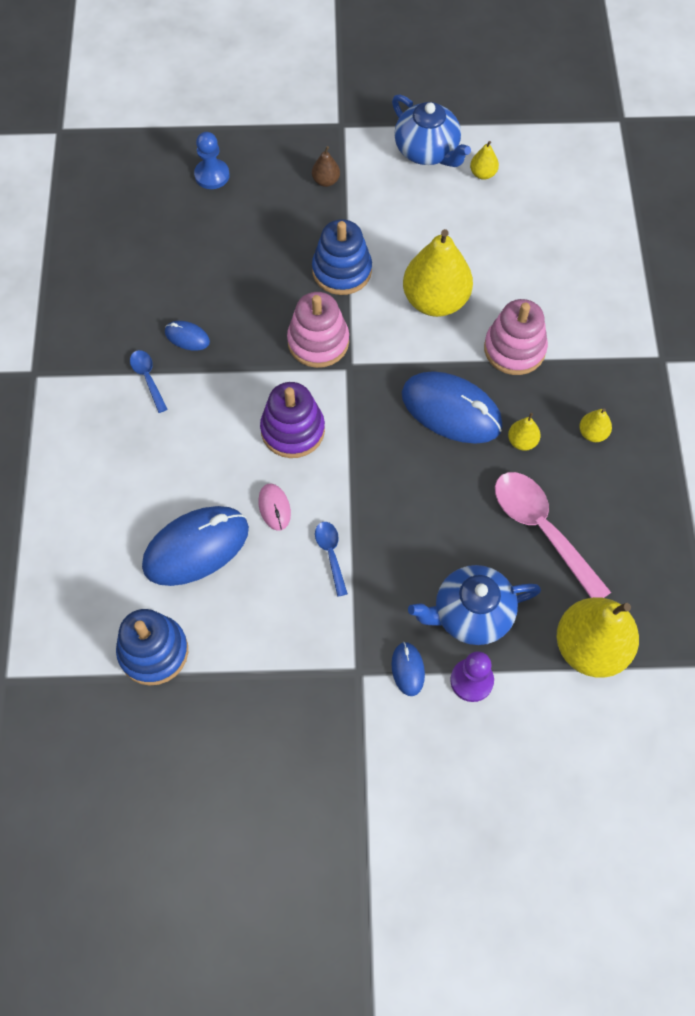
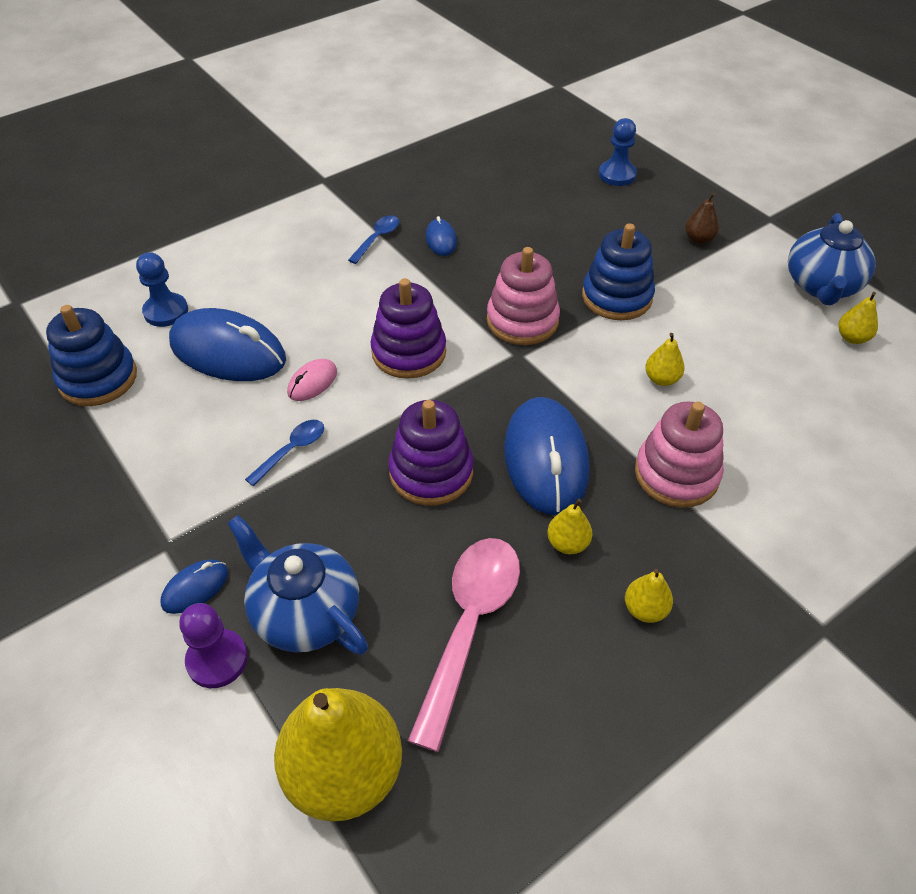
camera: 55 degrees right, 15 degrees down
yellow pear [403,229,473,317] -> yellow pear [645,333,685,386], size x0.44
none -> blue pawn [136,252,188,327]
none -> purple stacking toy [388,400,473,506]

